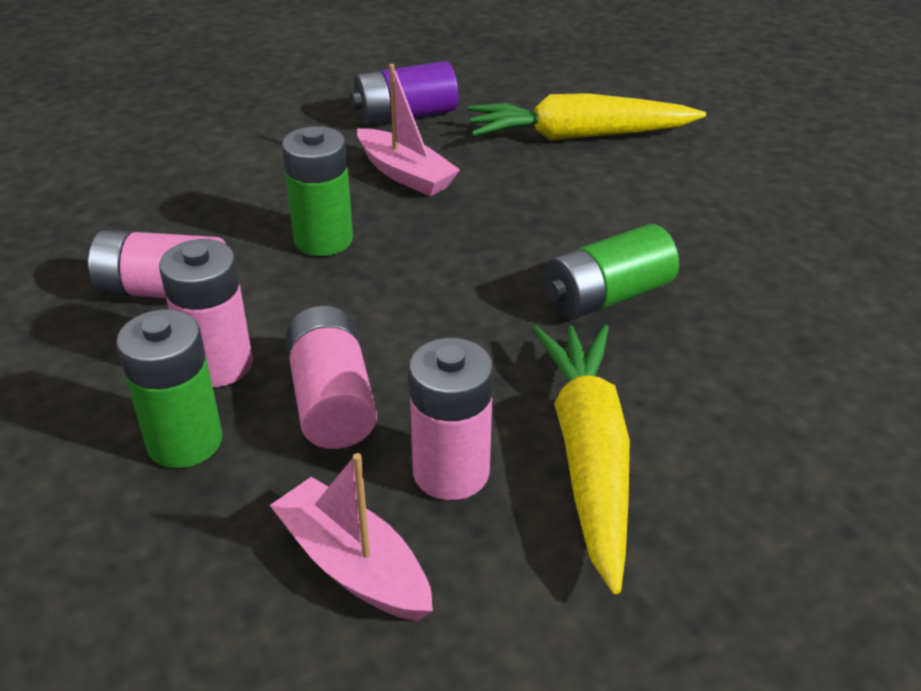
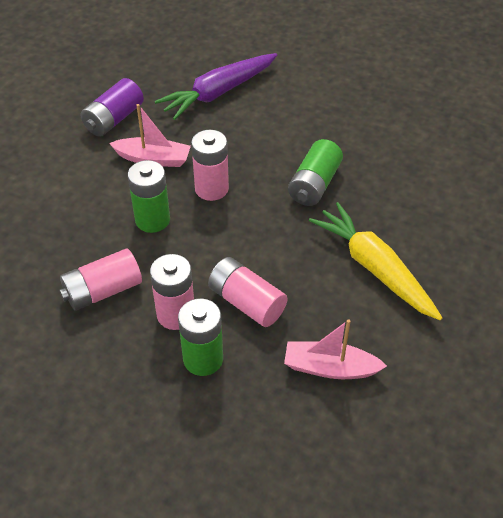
camera: 35 degrees left, 10 degrees up
pink battery [409,338,493,500] -> pink battery moved to [191,130,229,201]
yellow carrot [468,93,706,140] -> purple carrot [155,53,277,120]

